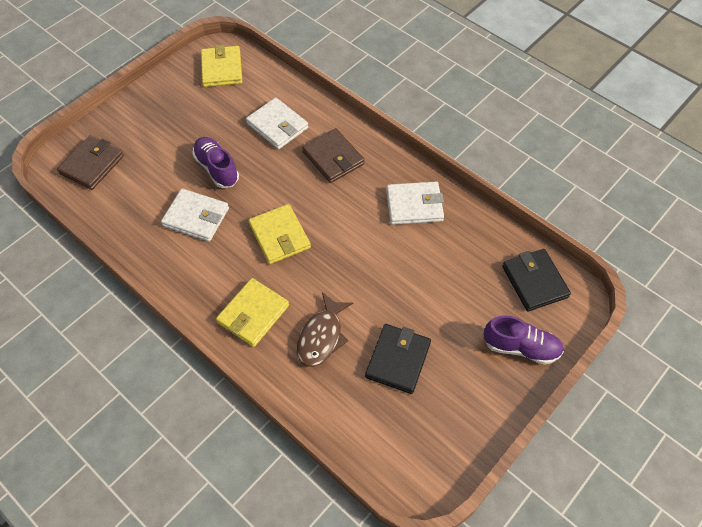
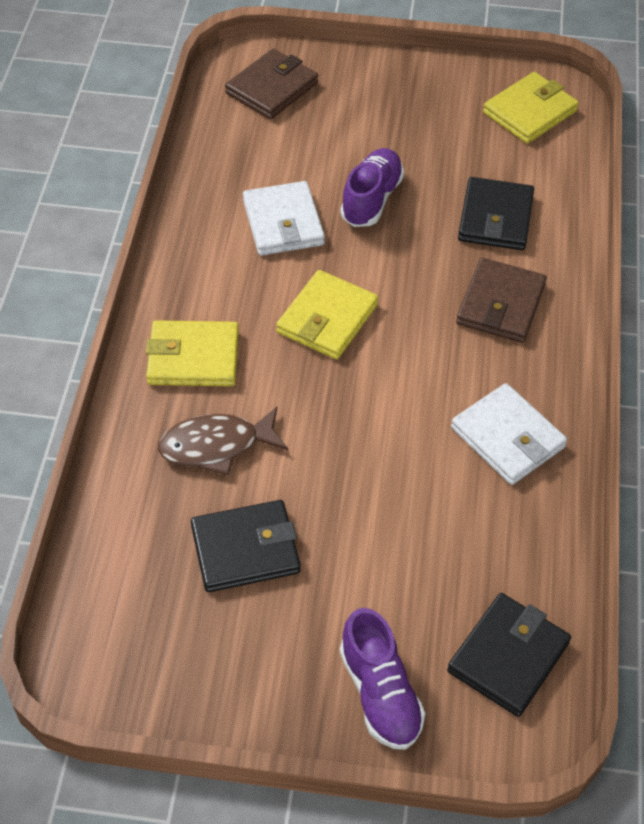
camera: 55 degrees right, 5 degrees down
brown wallet [57,135,124,190] -> brown wallet turned 45 degrees counterclockwise [225,49,318,120]
white wallet [246,97,308,149] -> black wallet [458,177,534,250]

